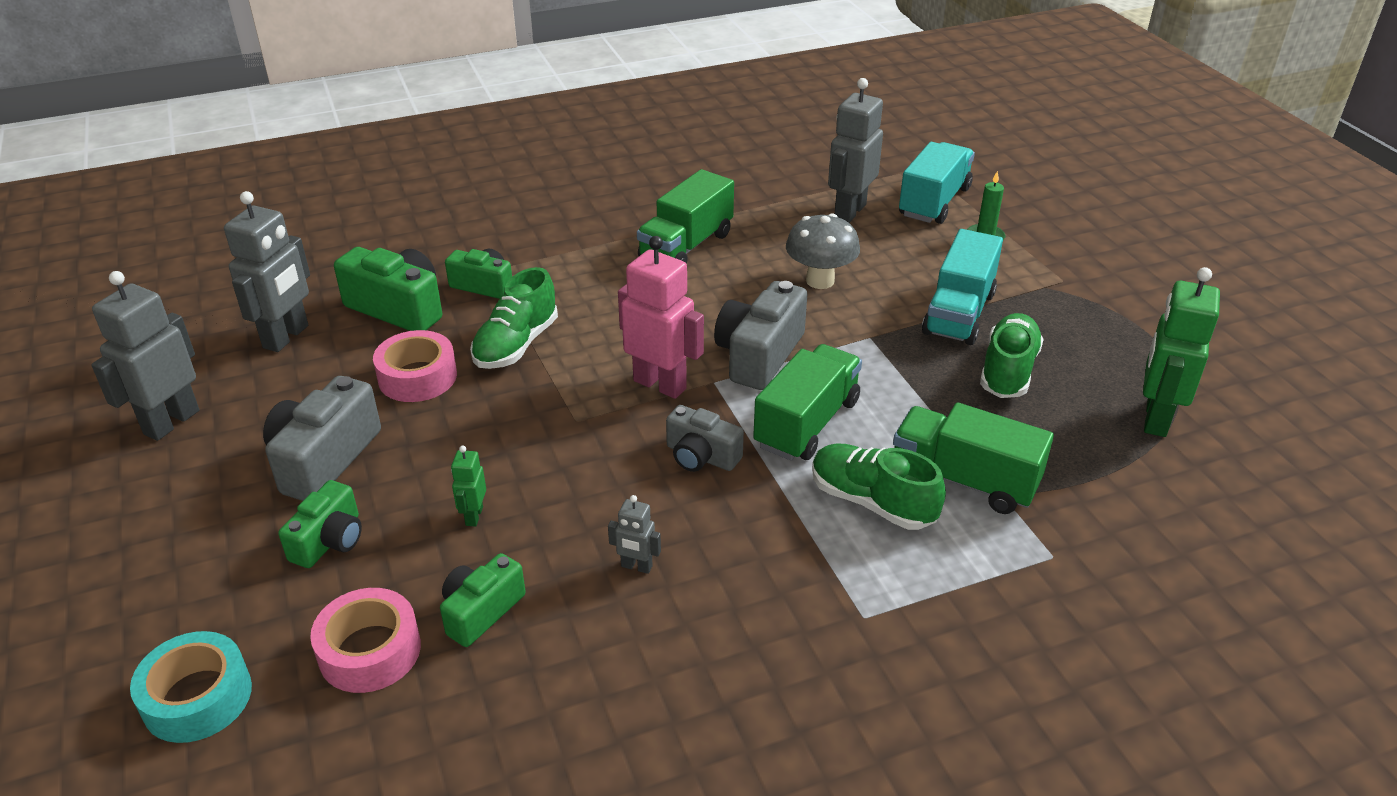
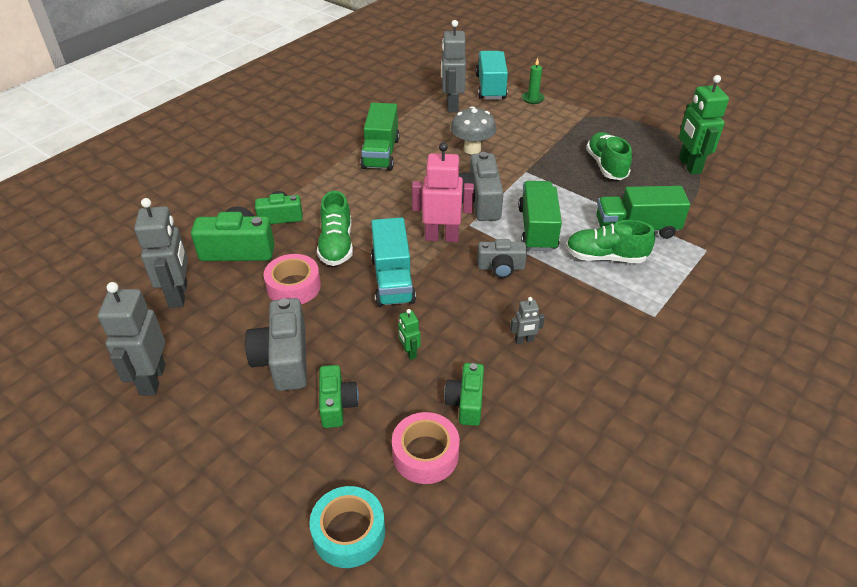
camera: 30 degrees left, 5 degrees up
turquoise truck [922,229,1003,345] -> turquoise truck moved to [371,217,416,307]

